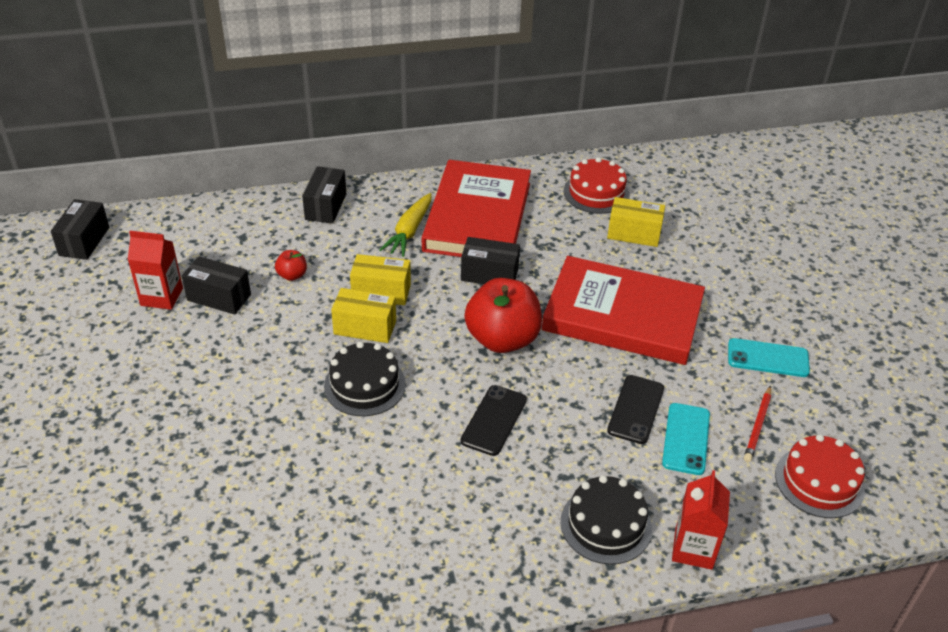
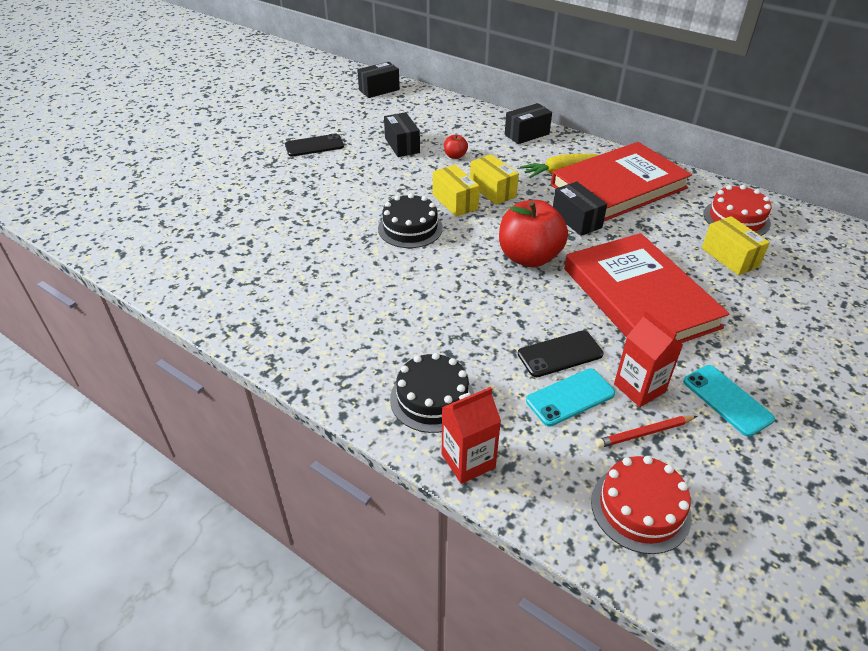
camera: 50 degrees right, 0 degrees up
red carton [128,231,183,310] -> red carton moved to [614,310,683,407]
black phone [461,385,527,456] -> black phone moved to [285,133,344,157]

